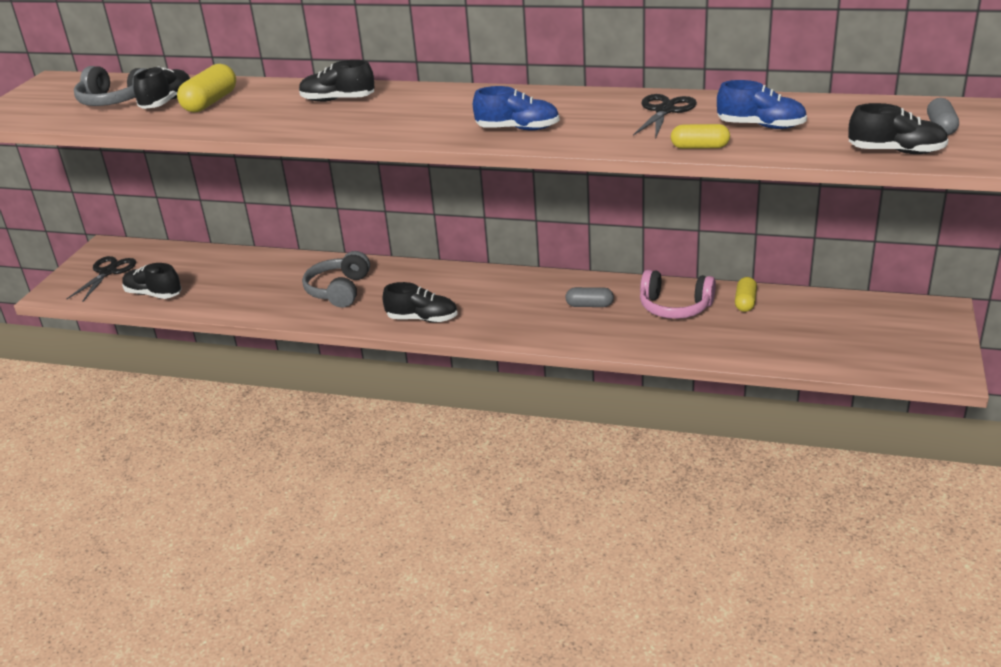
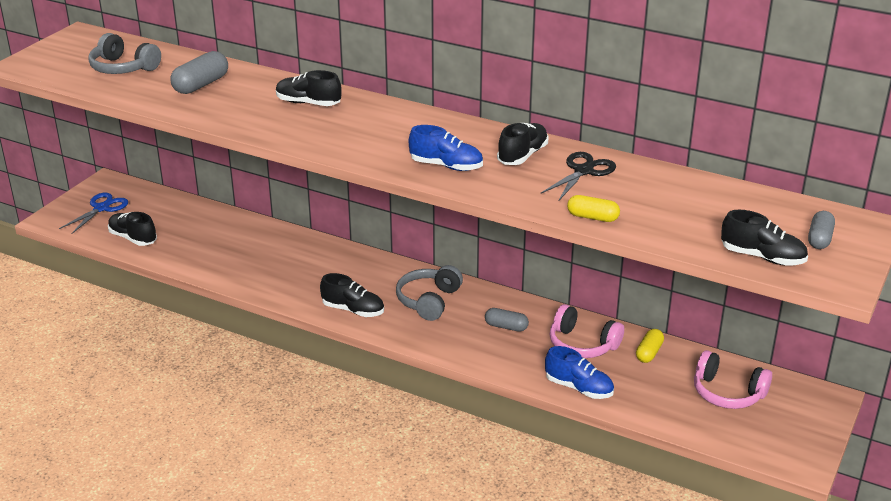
camera: 10 degrees right, 0 degrees up
black scissors [67,256,136,302] -> blue scissors [59,193,128,234]
black shoe [133,66,190,109] -> black shoe moved to [497,123,548,165]
yellow capsule [177,64,236,112] -> grey capsule [171,51,228,94]
grey headphones [302,251,370,308] -> grey headphones moved to [396,265,463,321]
blue shoe [717,80,807,129] -> blue shoe moved to [545,346,614,399]
none -> pink headphones [694,350,772,409]

